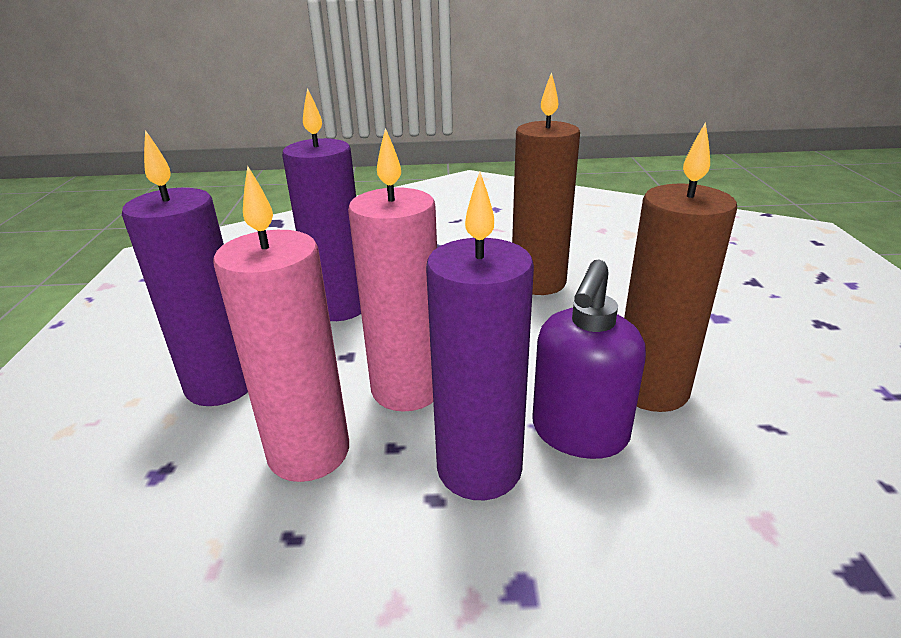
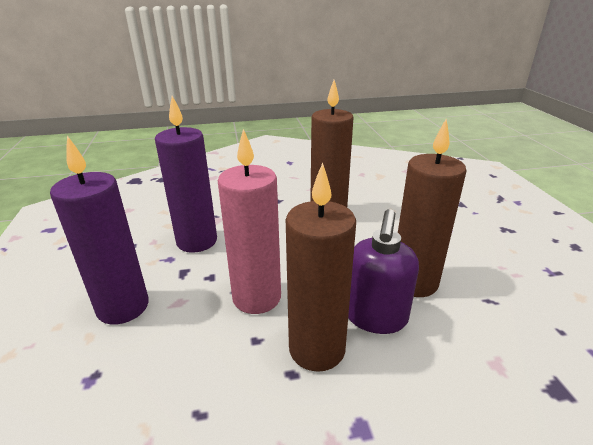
camera: 10 degrees left, 0 degrees up
pink candle [213,165,349,482] -> none
purple candle [426,172,534,500] -> brown candle [286,162,356,372]

